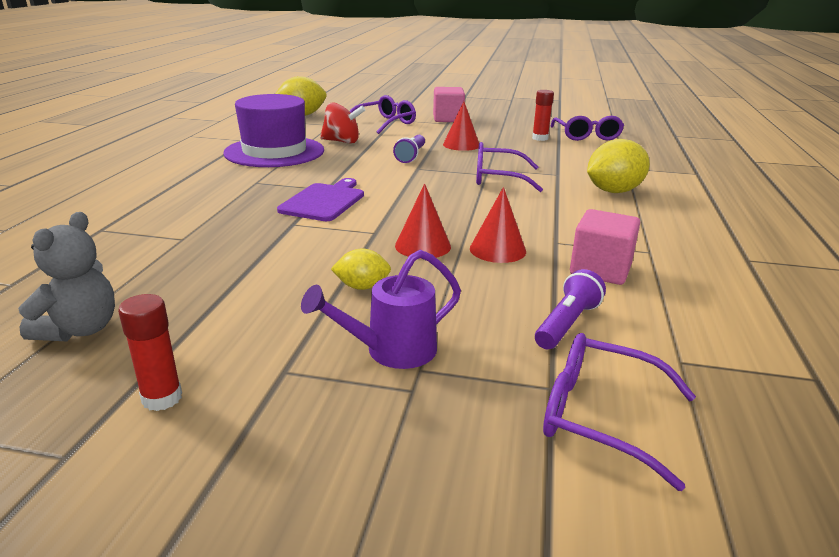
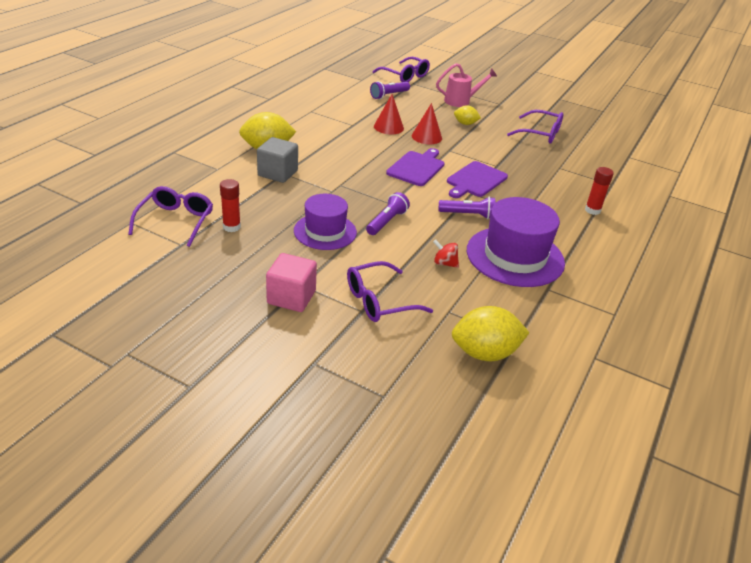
camera: 165 degrees left, 10 degrees up
grey teddy bear [18,212,115,341] -> none
red glue stick [118,294,182,411] -> red glue stick moved to [585,167,614,215]
purple watering can [301,250,461,369] -> pink watering can [436,63,497,107]
red spinning top [320,102,365,144] -> red spinning top [433,239,459,268], size x0.60
red cone [443,101,479,151] -> purple hat [294,194,357,250]
purple glasses [476,142,543,192] -> purple glasses moved to [507,110,563,144]
pink cube [570,209,640,285] -> none
none -> grey cube [257,137,298,183]
none -> purple cutting board [386,148,445,186]
none -> purple flashlight [438,197,495,219]

